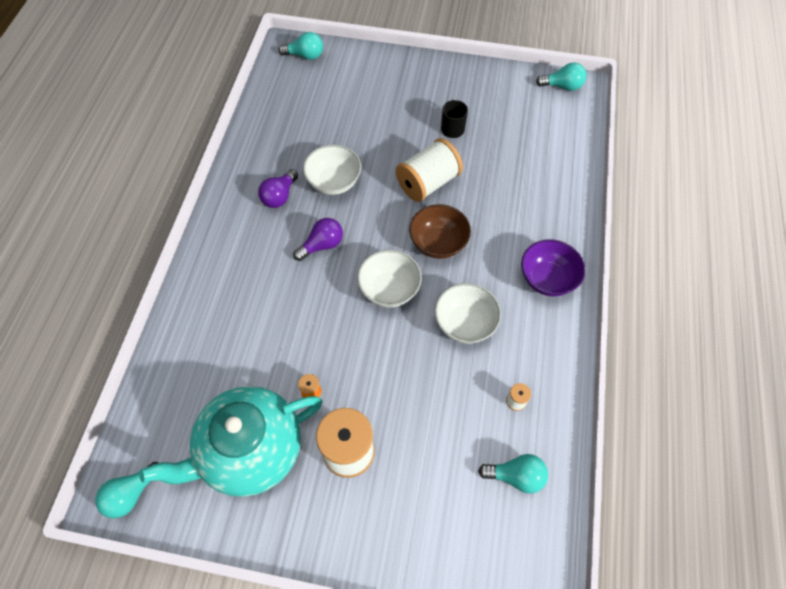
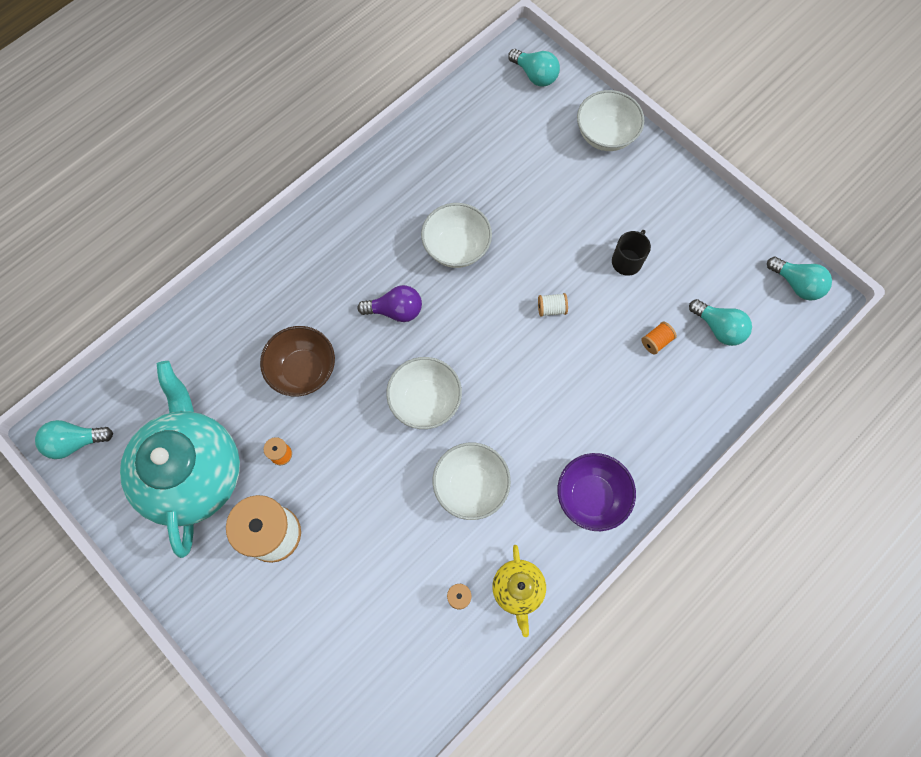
camera: 35 degrees right, 10 degrees up
turquoise teapot [139,386,322,497] -> turquoise teapot turned 75 degrees clockwise [120,361,240,558]
purple light bulb [258,169,298,208] -> none
white spool [396,138,463,202] -> white spool [538,293,568,317], size x0.41
brown bowl [409,204,471,259] -> brown bowl moved to [260,326,335,396]
turquoise light bulb [478,454,548,493] -> turquoise light bulb moved to [689,299,752,346]
none -> yellow teapot [492,545,546,637]
none -> white bowl [577,90,644,151]
none -> orange spool [642,322,677,355]

